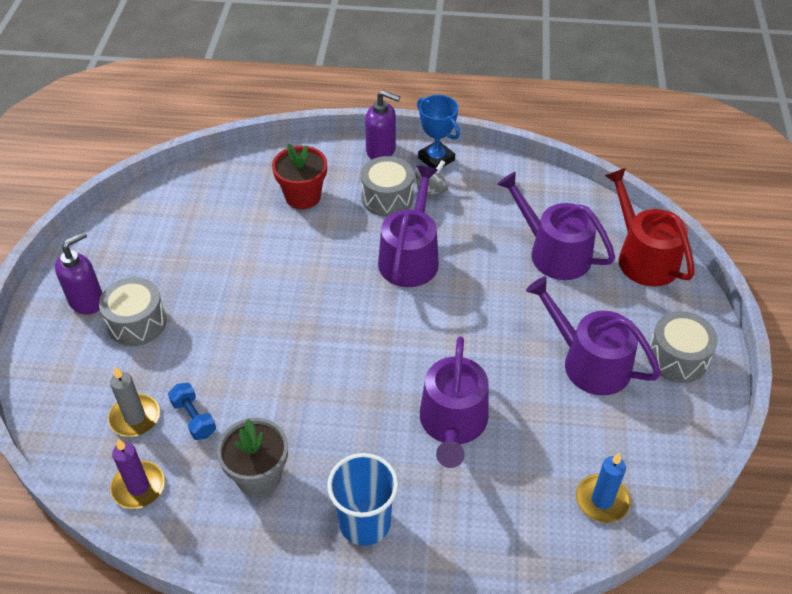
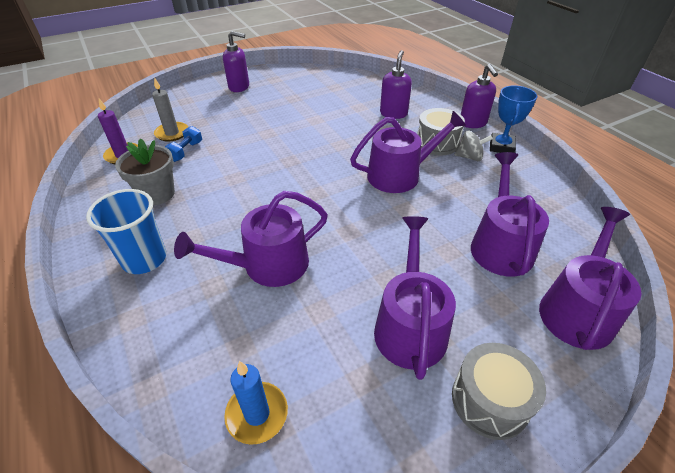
camera: 55 degrees right, 5 degrees down
grey drum [99,277,167,346] -> none
red flower pot [272,144,327,209] -> purple soap dispenser [380,50,412,119]
red watering can [605,168,695,287] -> purple watering can [539,207,641,350]

